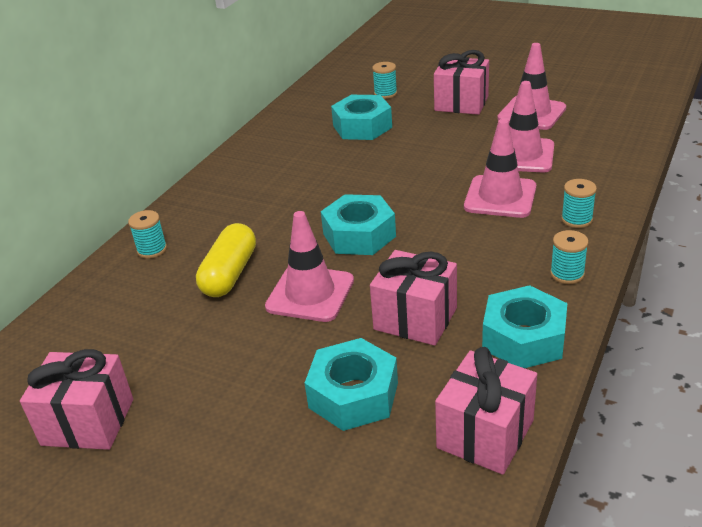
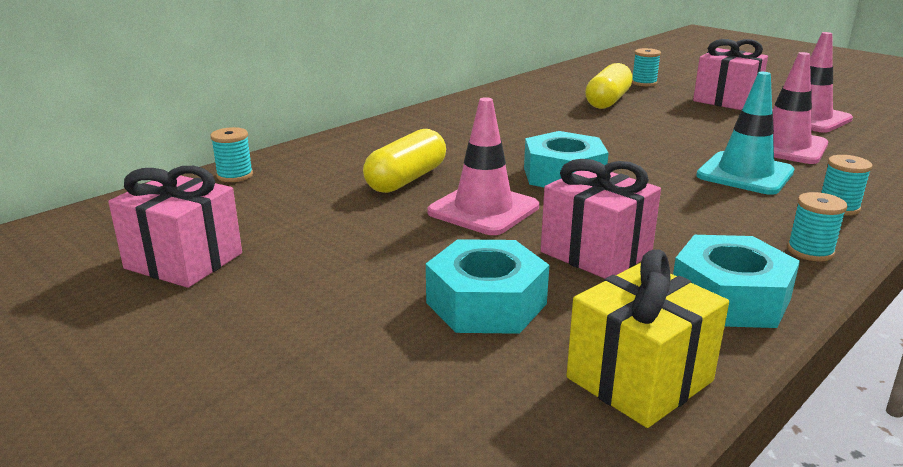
camera: 15 degrees right, 10 degrees down
turquoise spool [128,210,167,259] -> turquoise spool moved to [210,127,253,182]
turquoise nut [331,95,392,140] -> yellow capsule [585,63,633,109]
pink gift [435,347,537,475] -> yellow gift [566,249,729,428]
pink traffic cone [464,119,536,218] -> turquoise traffic cone [696,72,795,195]

